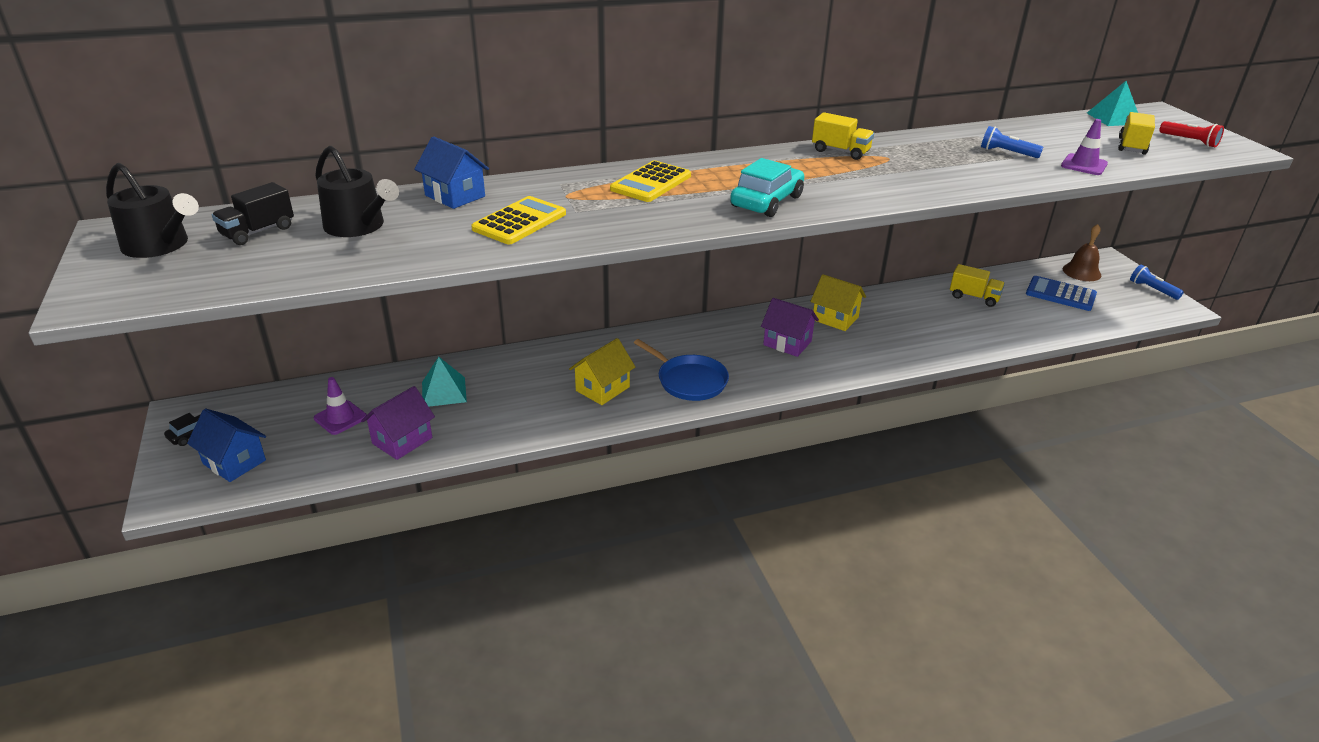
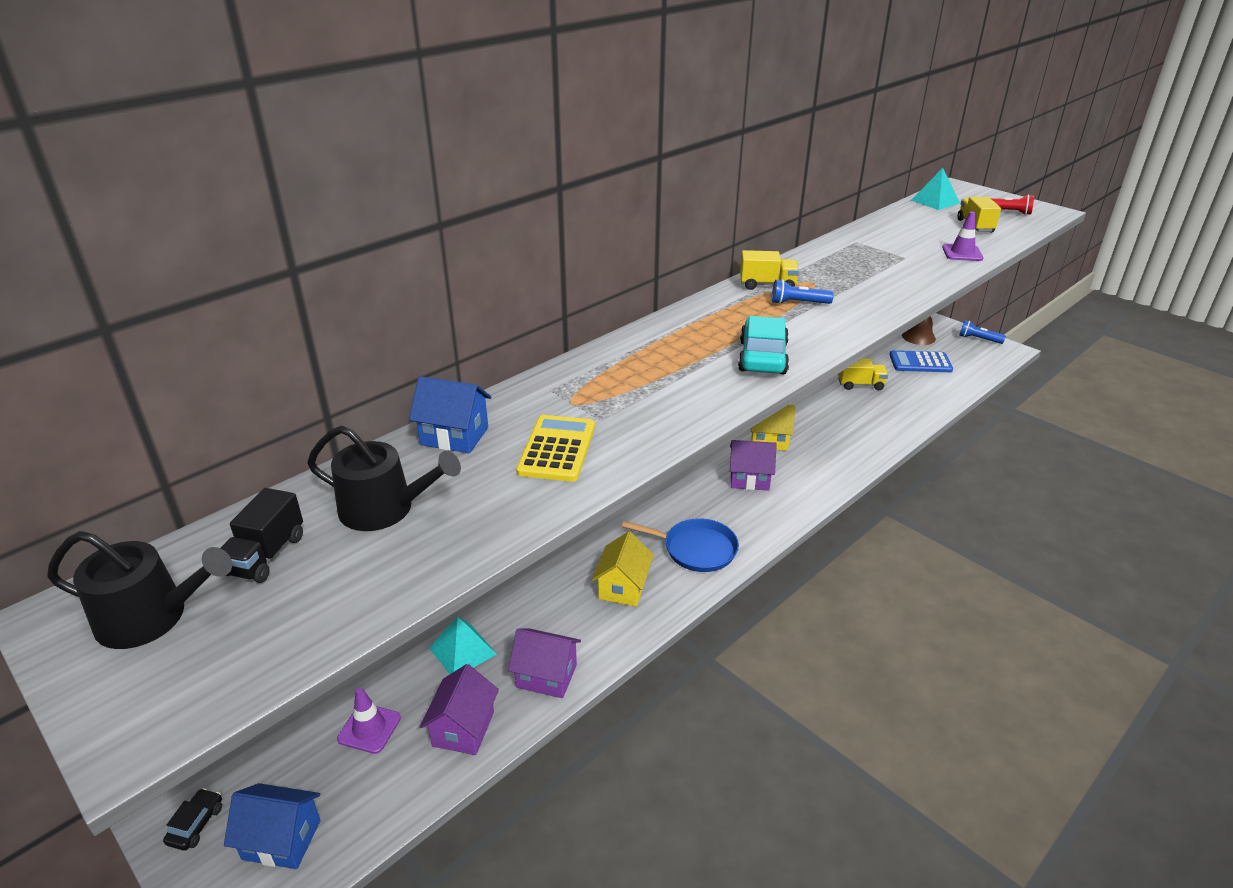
camera: 25 degrees left, 0 degrees up
yellow calculator [610,161,691,202] -> none
blue flashlight [981,126,1043,158] -> blue flashlight moved to [772,279,834,304]
none -> purple house [508,628,581,698]

